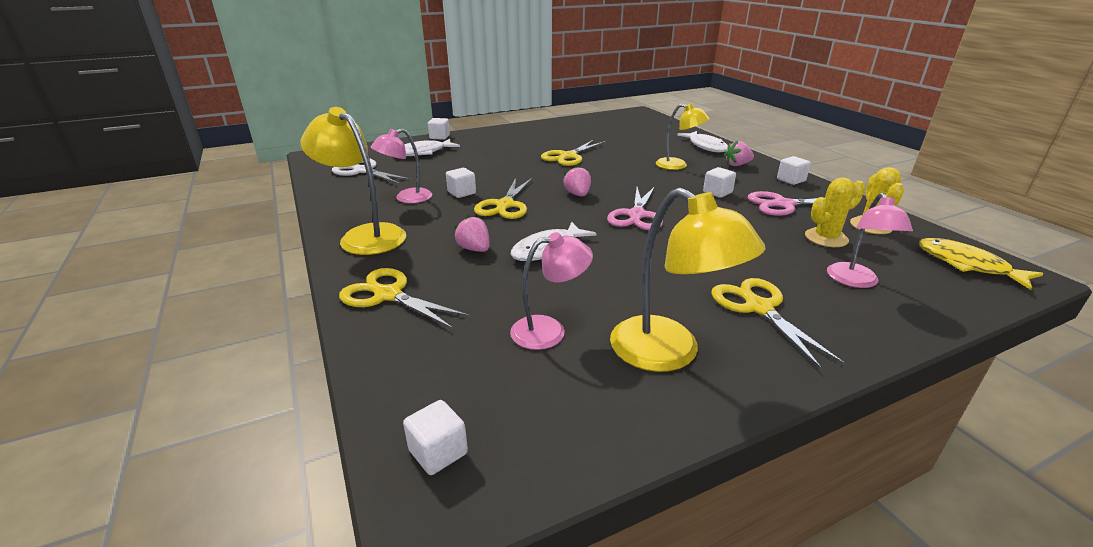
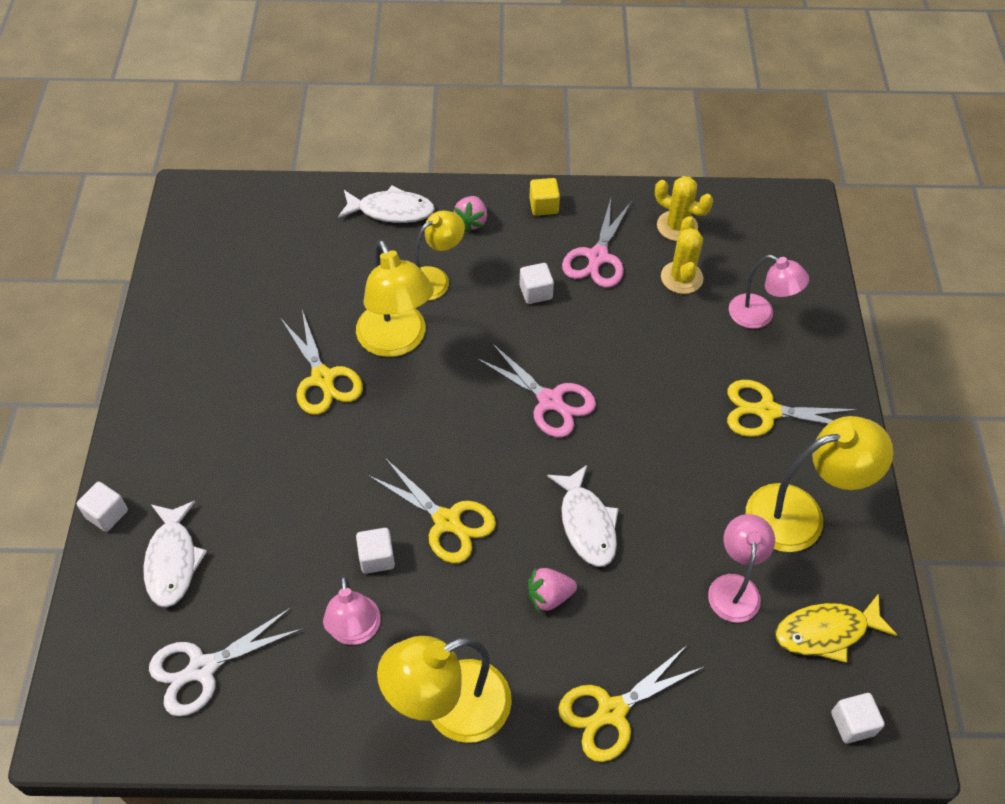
camera: 65 degrees left, 25 degrees up
pink strawberry [563,165,591,197] -> none
white cube [777,156,811,185] -> yellow cube [529,178,560,216]
yellow fish [919,238,1043,290] -> yellow fish moved to [775,593,897,663]
none -> yellow lamp [356,240,434,357]

